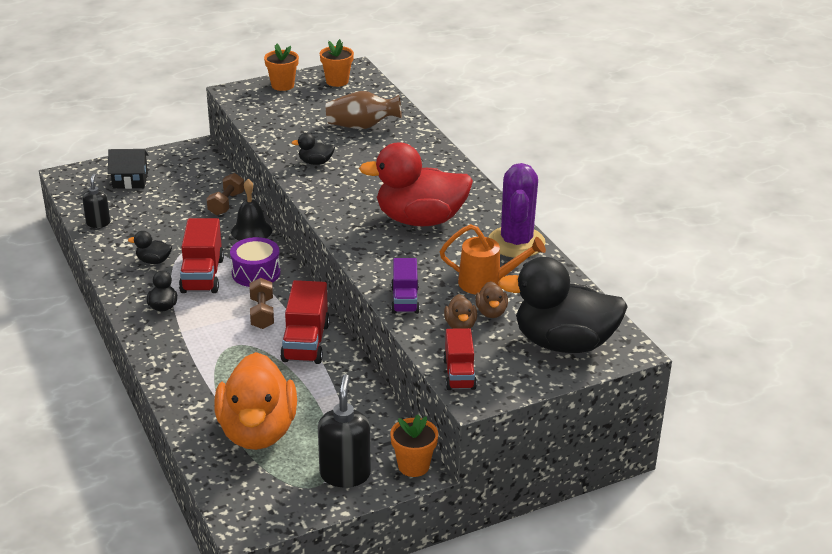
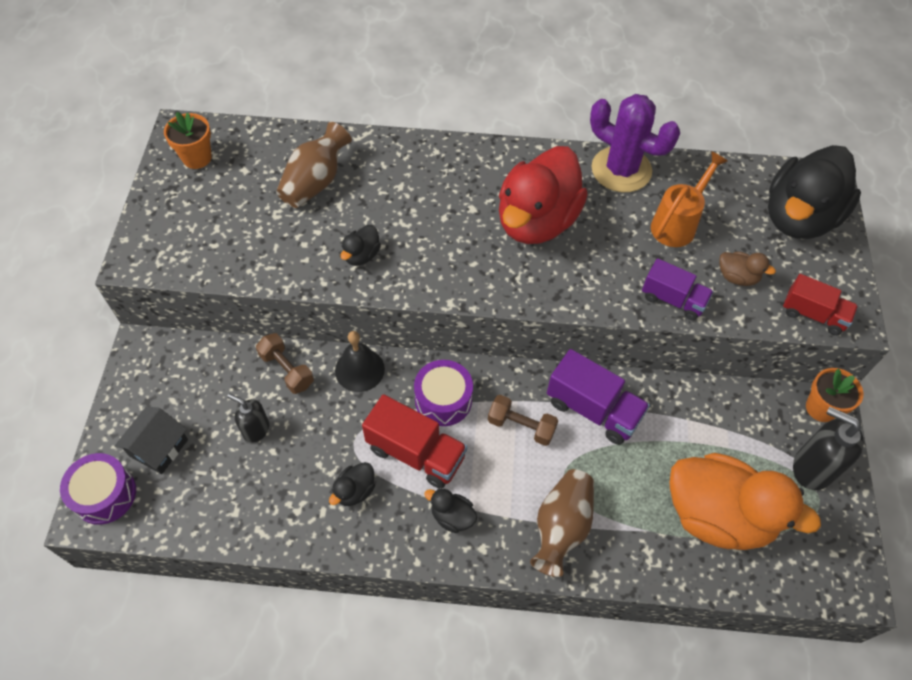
camera: 60 degrees left, 25 degrees up
black soap dispenser [82,173,110,228] -> black soap dispenser moved to [227,394,269,443]
orange flower pot [264,43,299,91] -> none
red truck [280,280,330,364] -> purple truck [547,349,650,445]
brown duck [475,281,508,318] -> none
none -> purple drum [60,453,136,525]
none -> brown vase [530,469,594,577]

